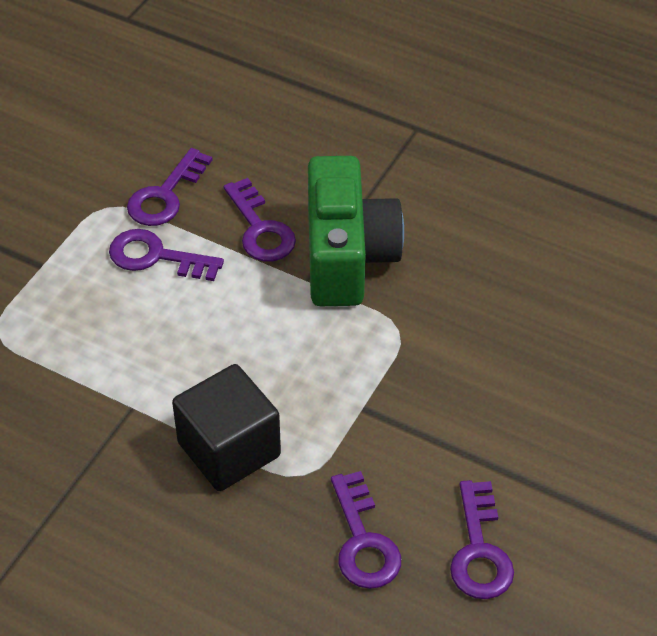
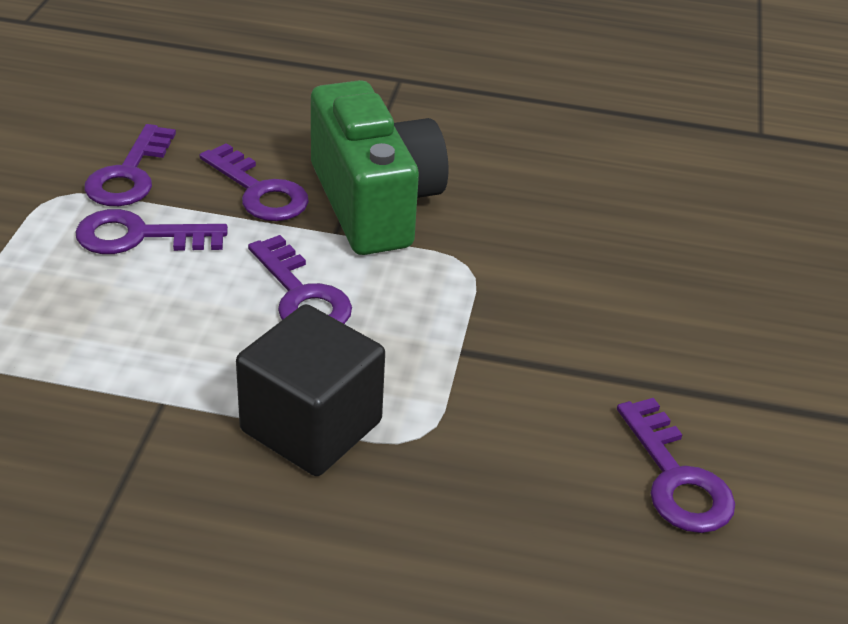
camera: 20 degrees left, 10 degrees down
purple key [331,471,401,589] -> purple key moved to [248,235,352,324]

